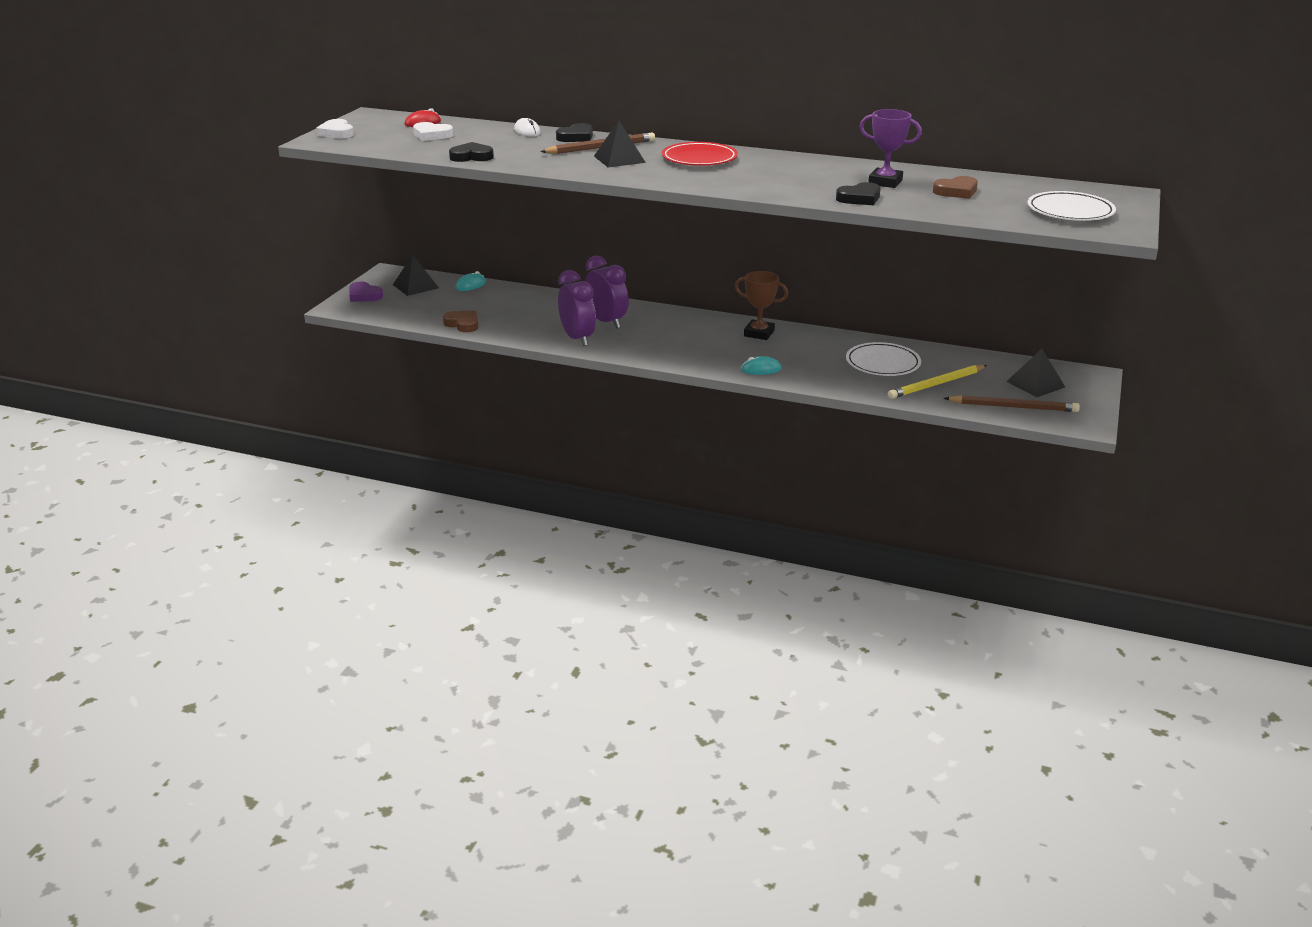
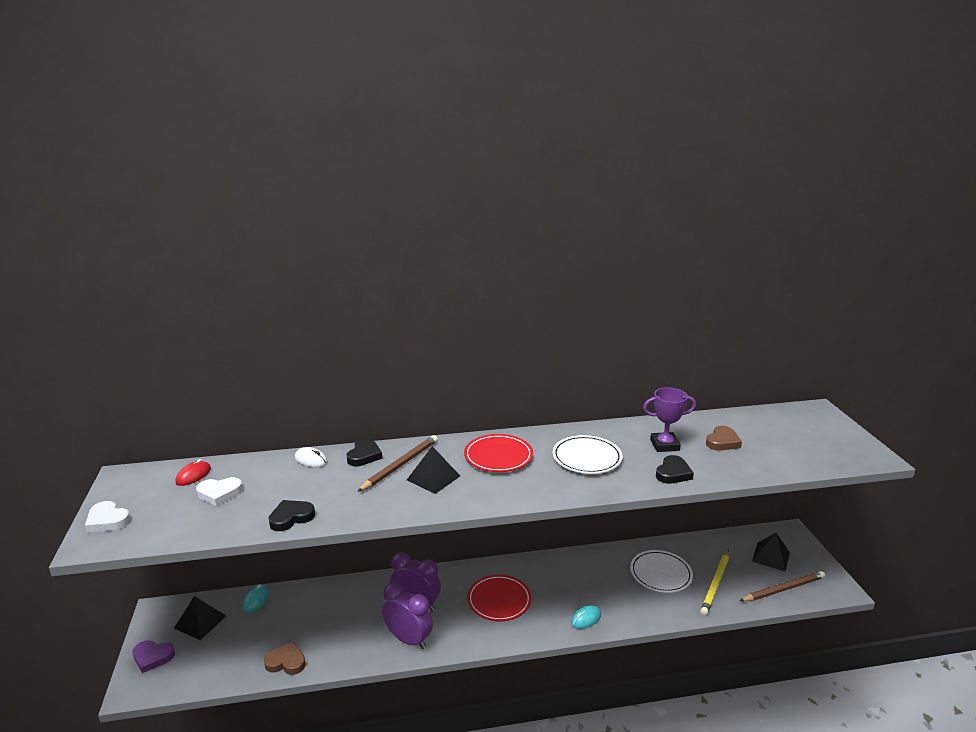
camera: 30 degrees left, 5 degrees down
brown trophy [734,271,788,340] -> none
white plate [1028,191,1116,221] -> white plate moved to [553,435,623,474]
none -> red plate [467,575,531,621]

